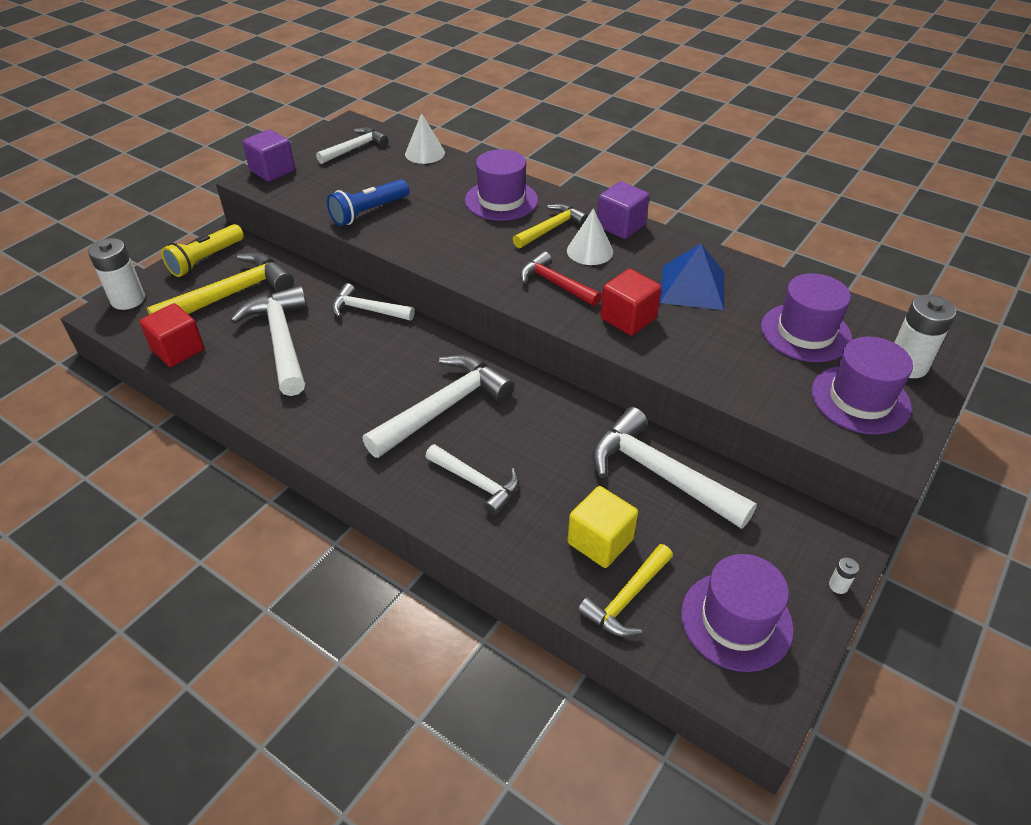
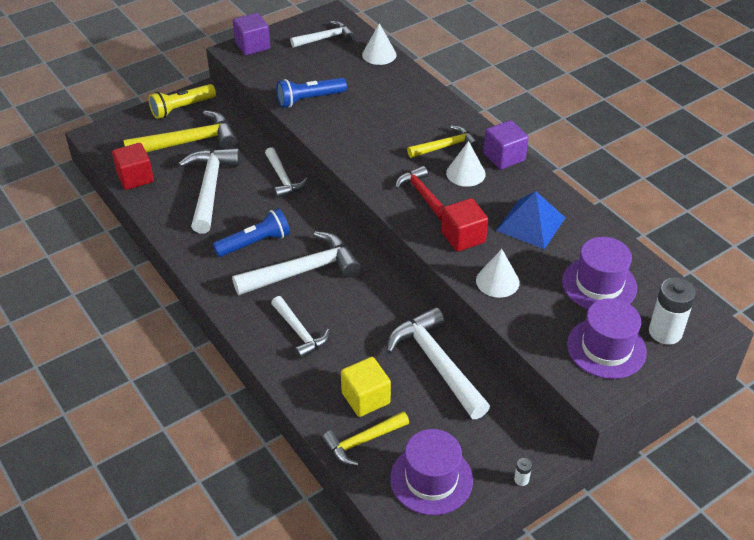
camera: 20 degrees right, 0 degrees up
white battery [88,238,145,310] -> none
white hammer [331,283,415,321] -> white hammer turned 150 degrees counterclockwise [265,147,308,198]
purple hat [465,149,538,221] -> none
none -> blue flashlight [213,208,290,257]
none -> white cone [476,249,520,298]

